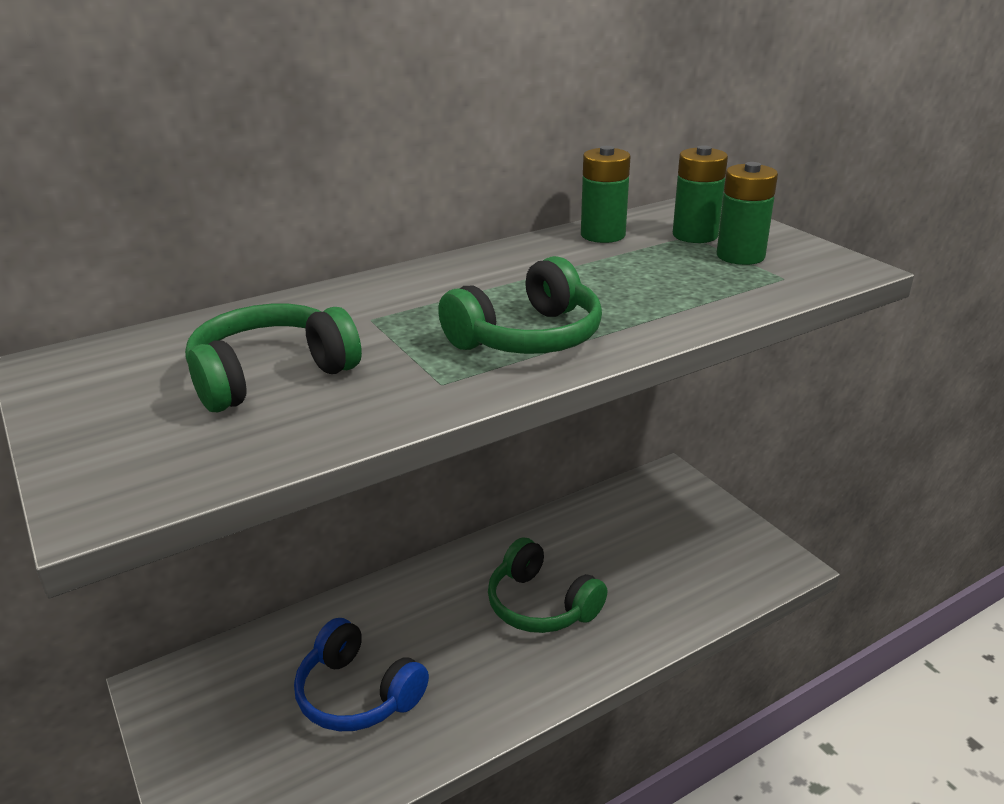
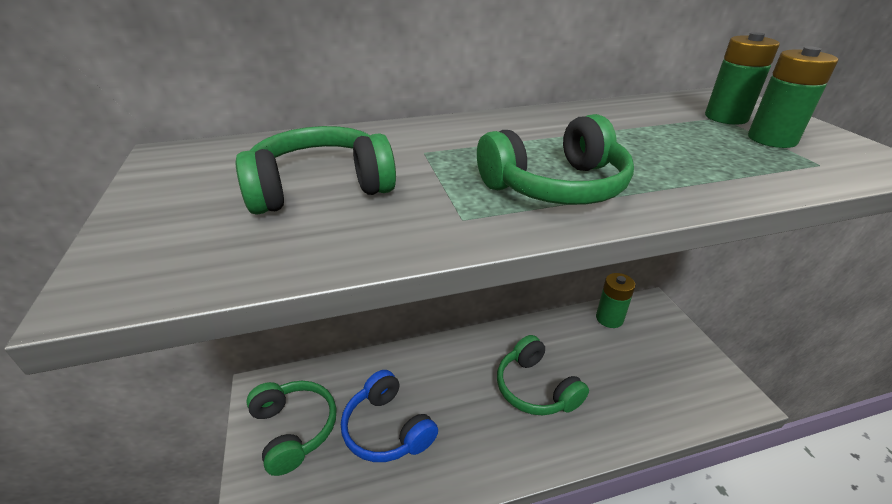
camera: 15 degrees right, 5 degrees up
green battery [581,146,630,243] -> green battery moved to [596,273,635,328]
none -> green headphones [246,381,336,476]

